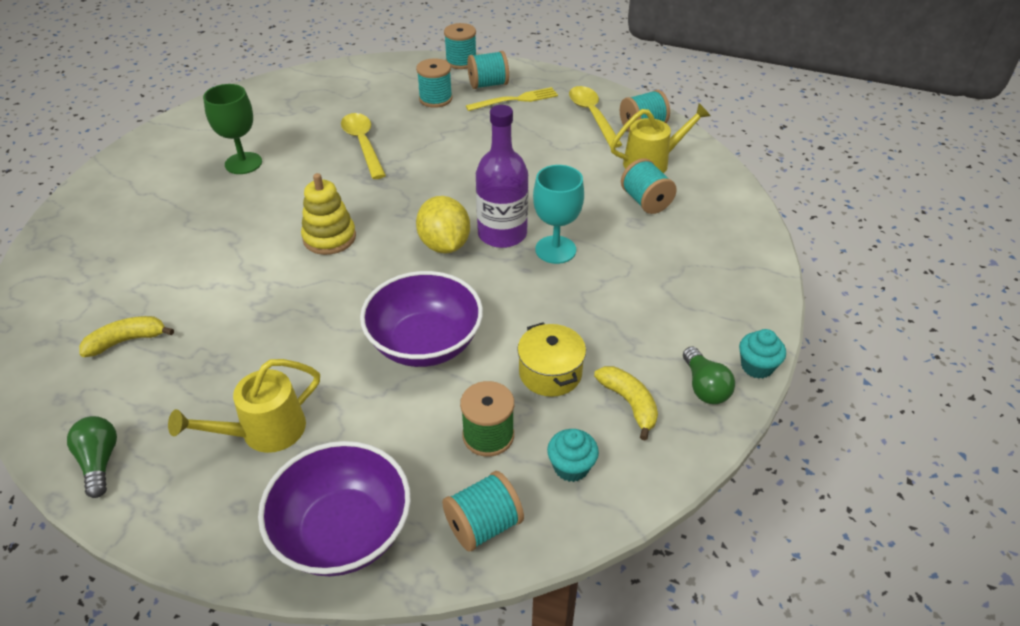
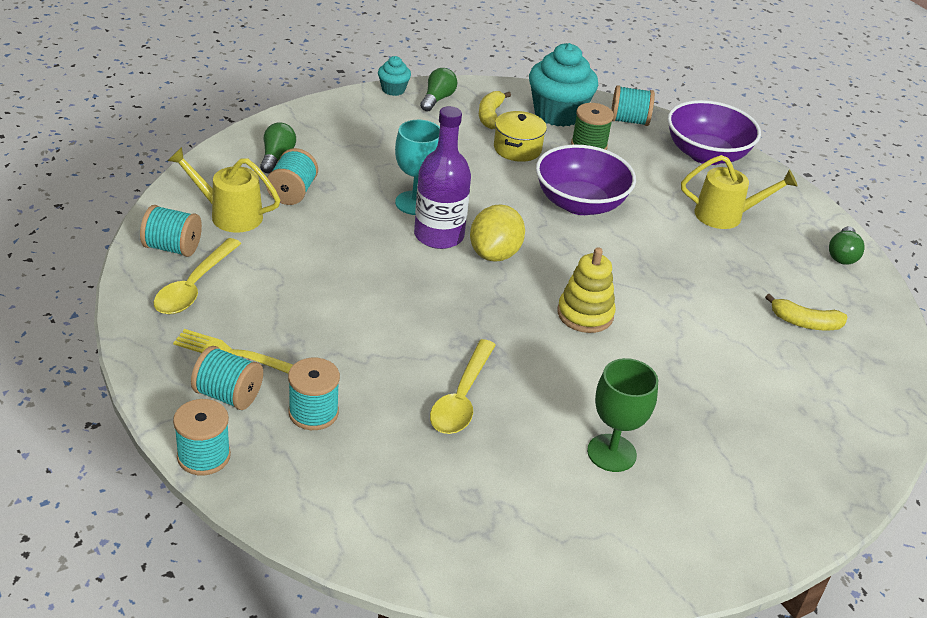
camera: 145 degrees left, 5 degrees down
turquoise cupcake [547,429,599,482] -> turquoise cupcake [529,43,598,127], size x2.06
none -> green light bulb [260,122,296,173]

